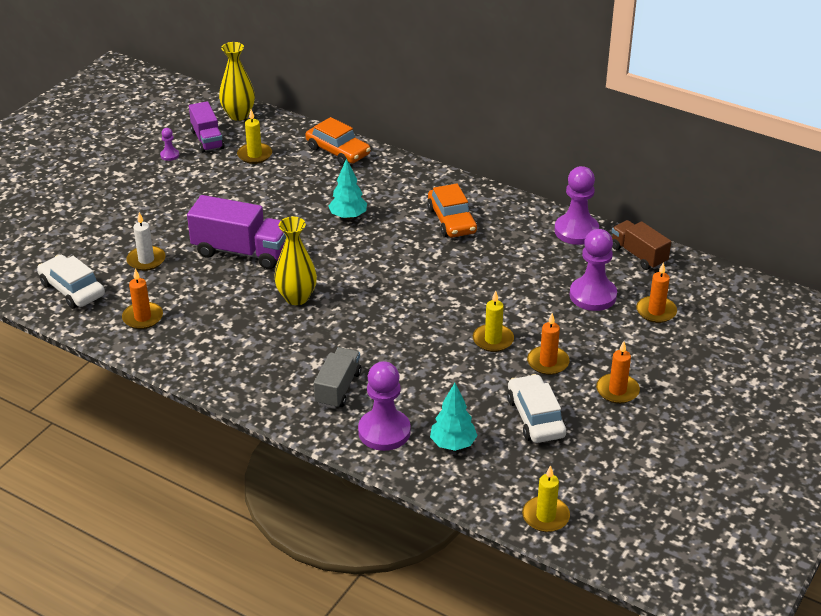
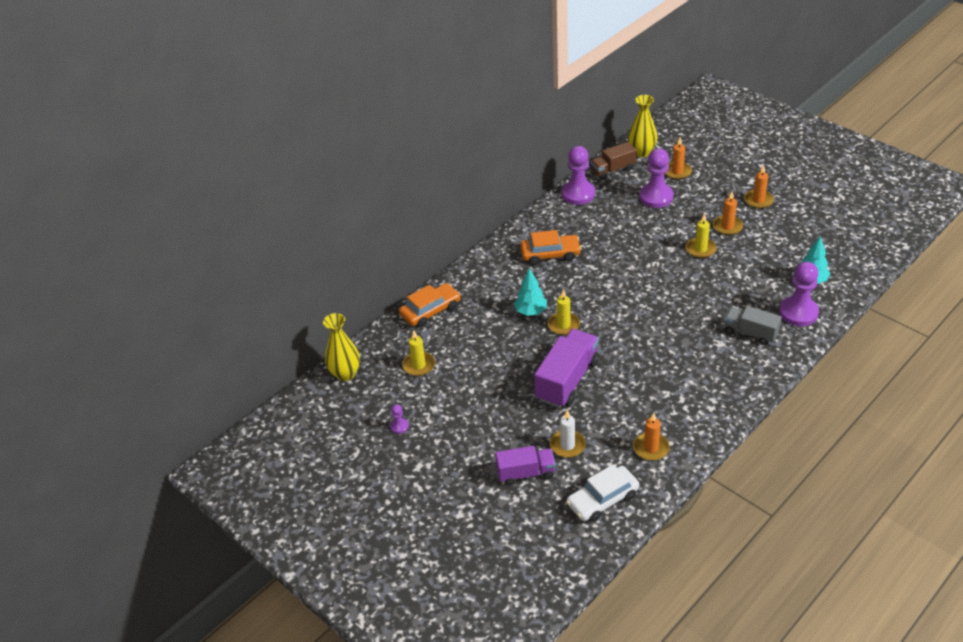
camera: 75 degrees left, 5 degrees up
purple truck [189,101,225,153] -> purple truck moved to [495,446,556,486]
yellow vase [274,217,317,305] -> yellow vase moved to [628,95,657,157]
white car [507,374,566,443] -> none
yellow candle [522,465,570,532] -> yellow candle moved to [548,289,580,335]

